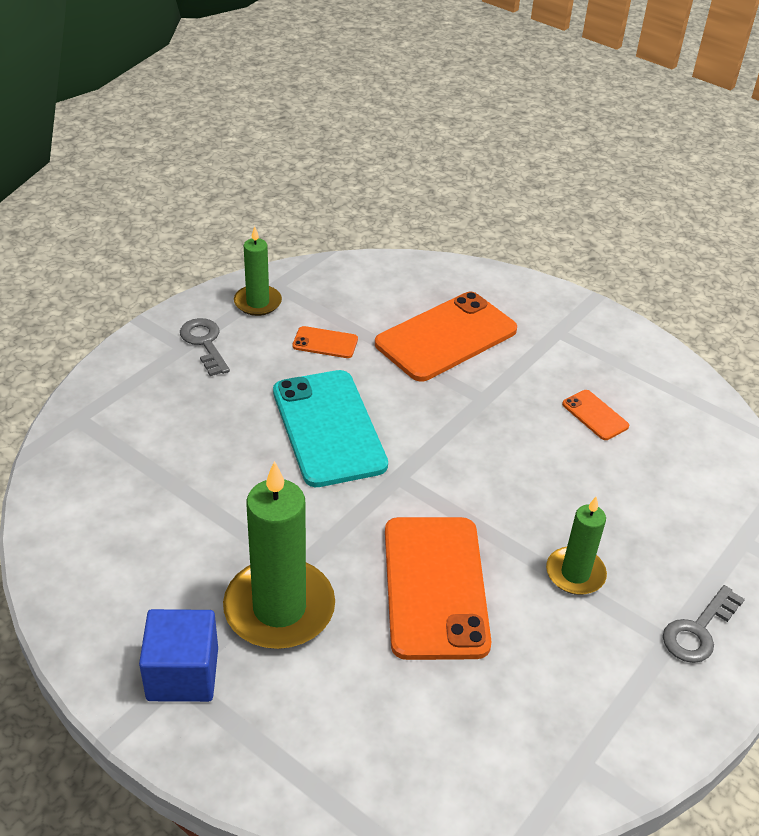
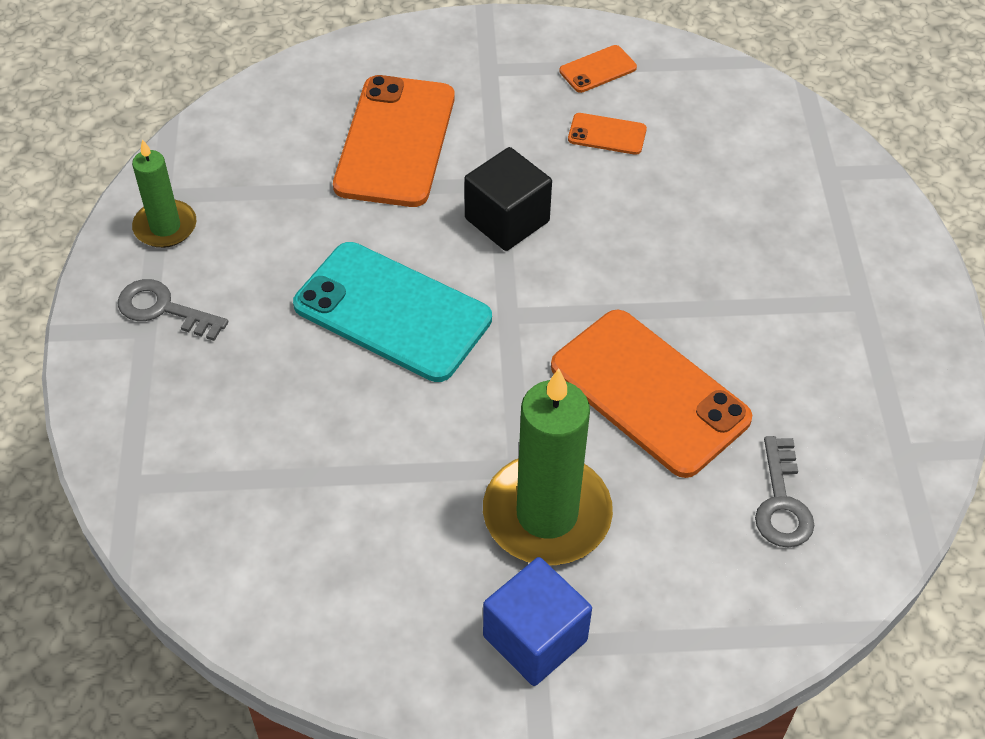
camera: 40 degrees left, 10 degrees up
orange phone [292,326,358,358] -> orange phone moved to [559,45,637,93]
green candle [546,497,607,595] -> none
grey key [663,585,745,663] -> grey key moved to [755,436,814,548]
none -> black cube [464,147,552,251]

